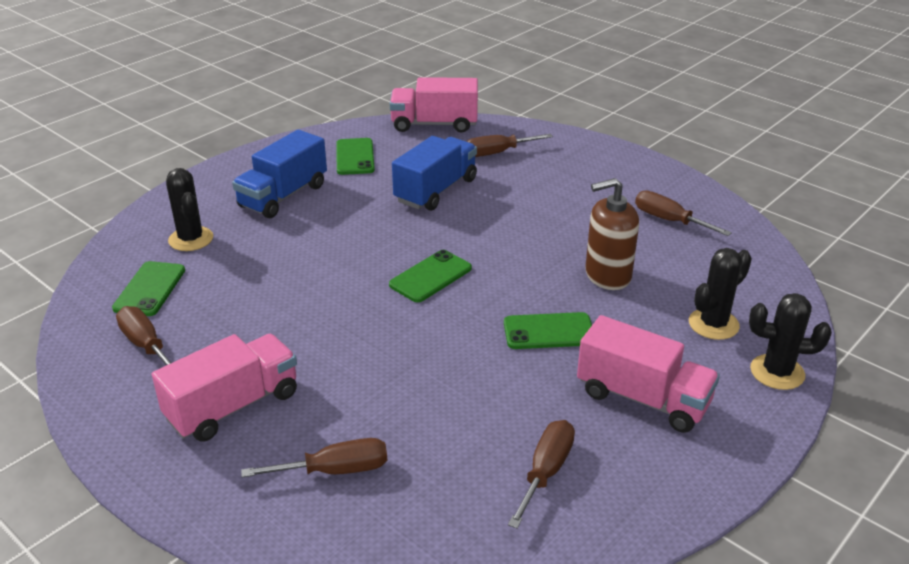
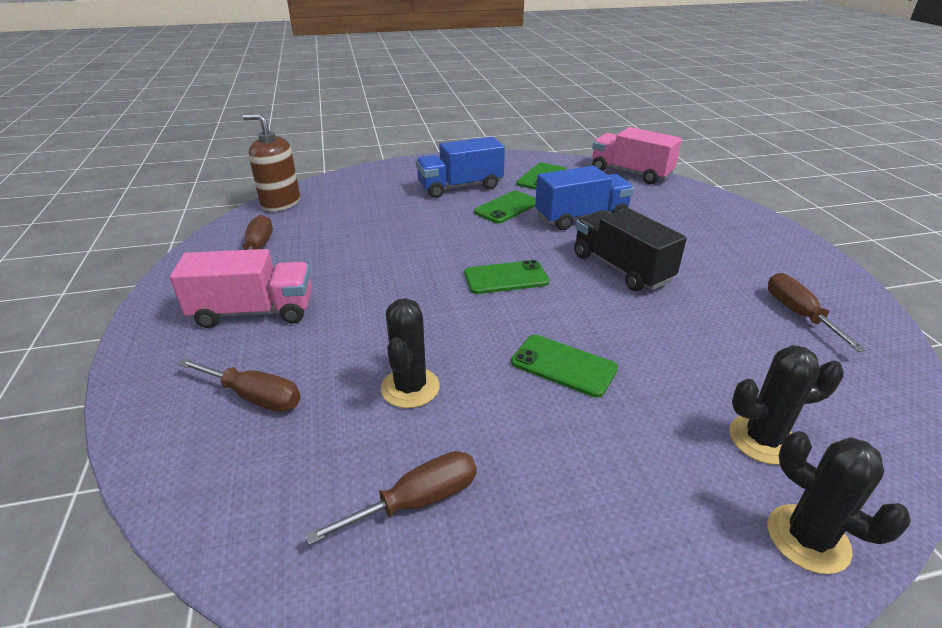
camera: 35 degrees right, 0 degrees up
green phone [112,261,185,316] -> green phone moved to [474,191,536,223]
black cactus [166,168,213,251] -> black cactus moved to [381,298,440,408]
brown screwdriver [466,134,553,157] -> none
pink truck [577,315,720,433] -> none
brown soap dispenser [585,178,639,290] -> brown soap dispenser moved to [243,113,300,211]
none -> black truck [574,208,687,291]

